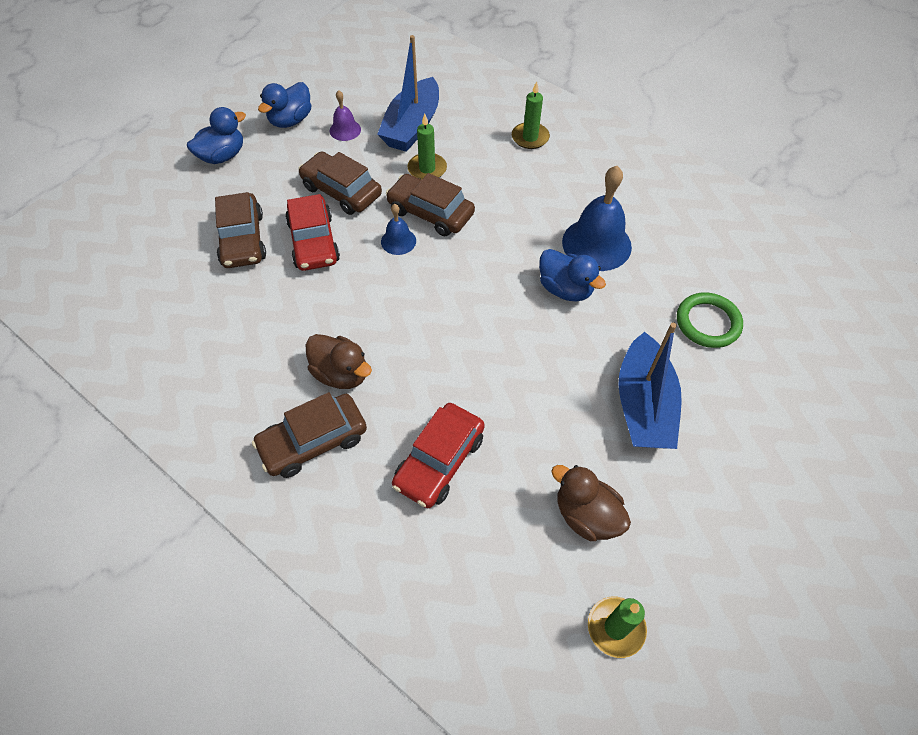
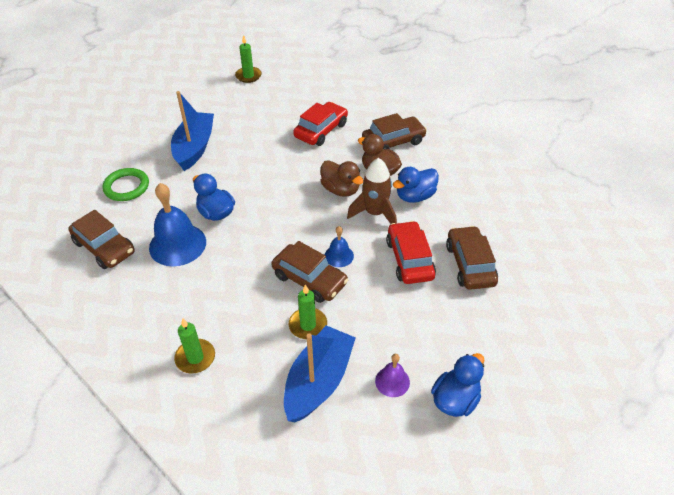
camera: 175 degrees left, 10 degrees down
blue duck [187,107,246,164] -> blue duck moved to [393,167,439,203]
brown car [298,151,382,215] -> brown car moved to [68,210,134,269]
brown duck [551,465,631,541] -> brown duck moved to [320,160,363,197]
none -> brown rocket [347,158,397,224]

